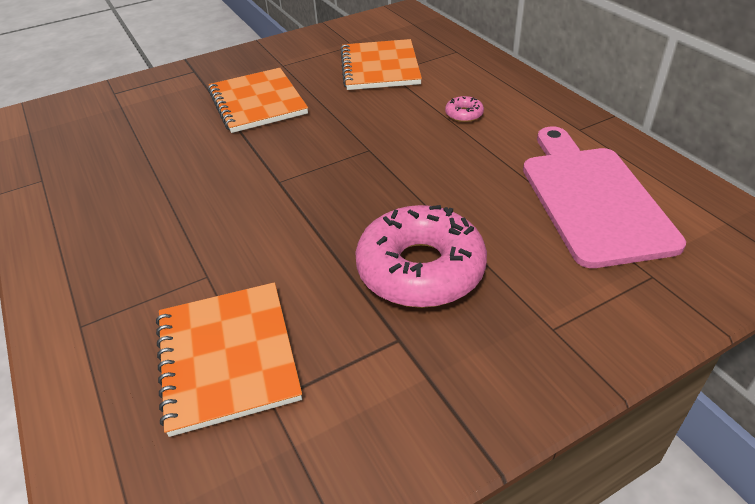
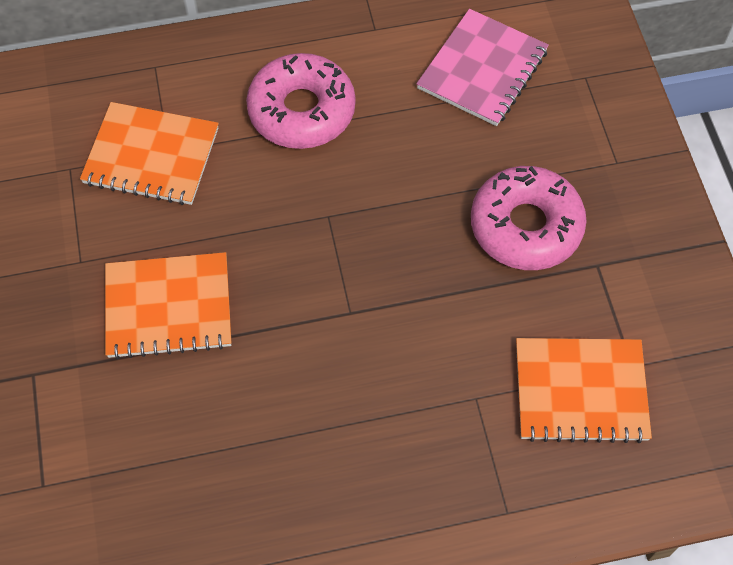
camera: 75 degrees left, 20 degrees up
pink donut [445,96,484,122] -> pink donut [246,53,356,149], size x2.49
pink cutting board [523,126,686,268] -> pink notebook [416,9,549,126]

